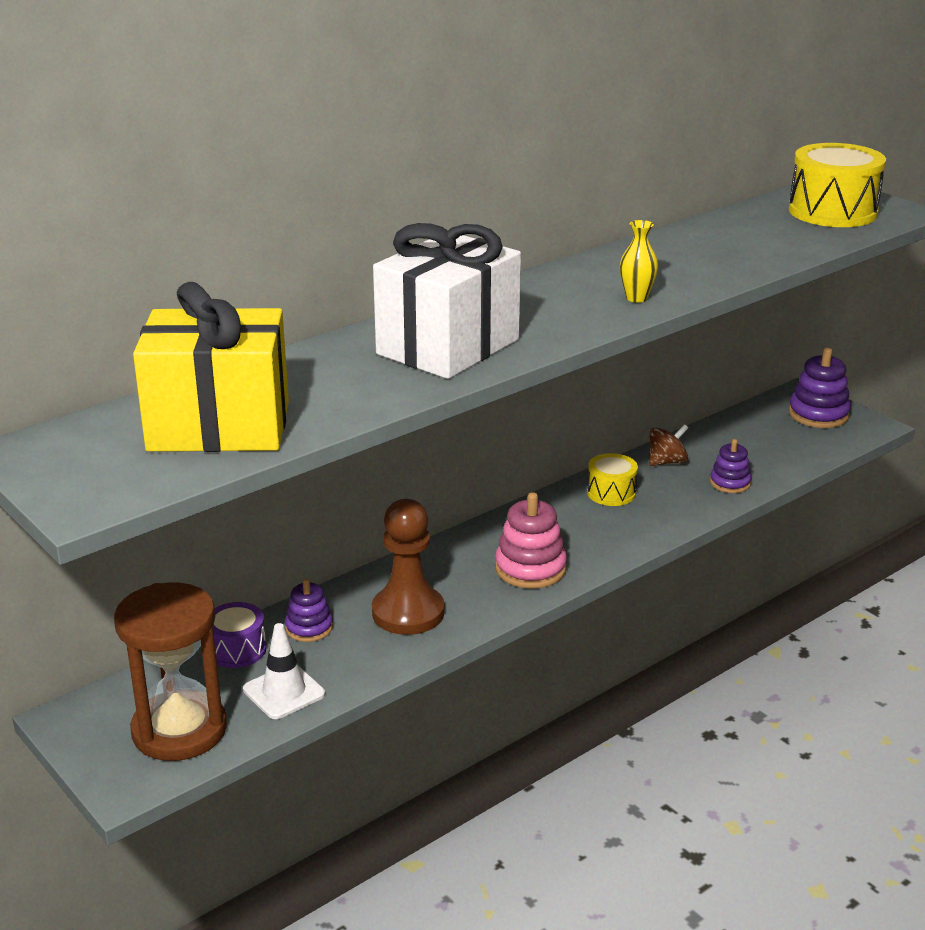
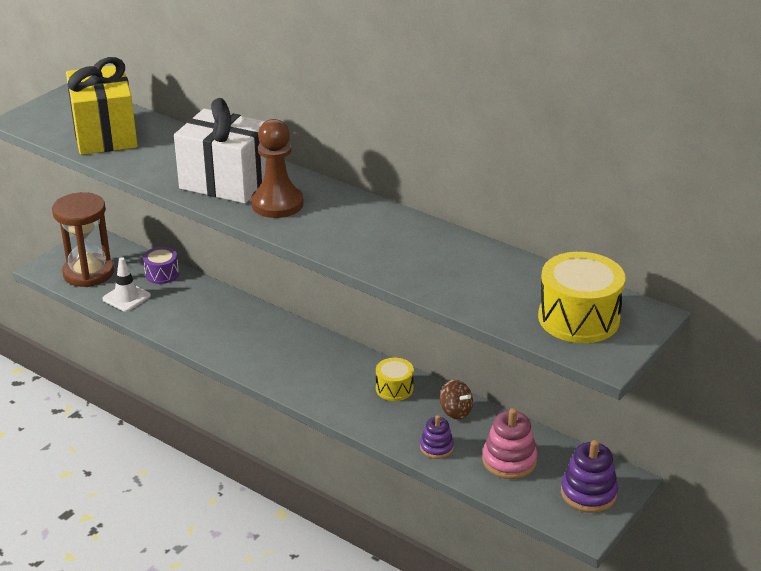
camera: 75 degrees right, 5 degrees up
purple stacking toy [285,579,333,642] -> none
brown pawn [372,499,444,635] -> brown pawn moved to [251,119,304,218]
pink stacking toy [495,492,567,589] -> pink stacking toy moved to [482,408,537,479]
yellow vase [620,220,658,303] -> none

